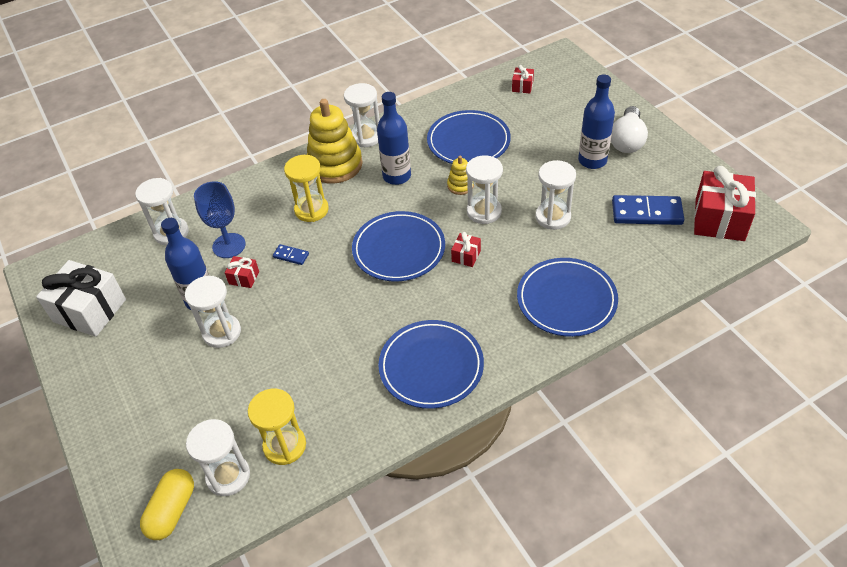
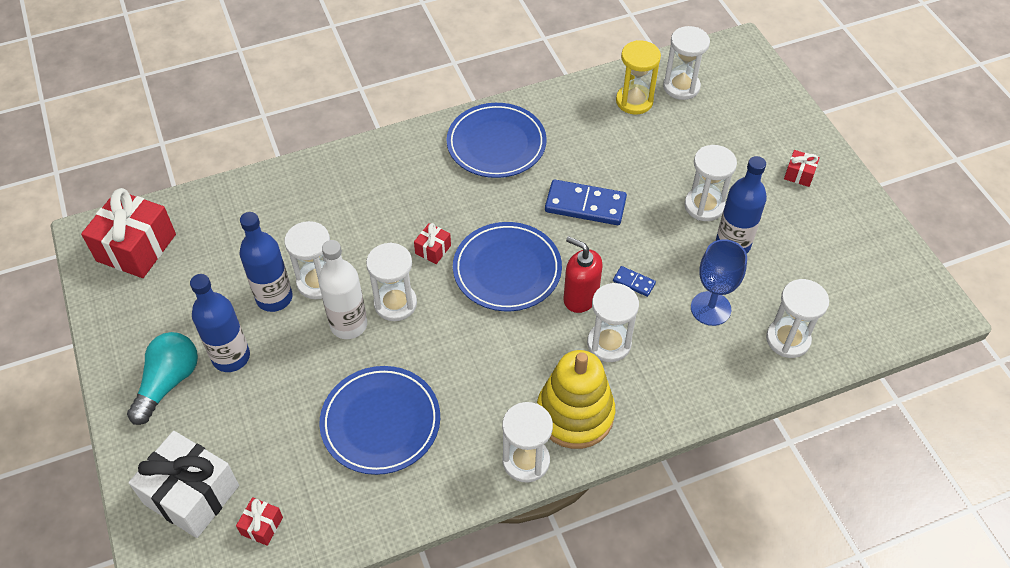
camera: 175 degrees left, 5 degrees up
white gift [36,260,126,337] -> white gift moved to [129,431,239,538]
yellow capsule [140,469,194,540] -> none
red gift [225,256,259,288] -> red gift moved to [784,150,820,187]
yellow hourglass [284,155,329,222] -> white hourglass [587,283,639,362]
blue bottle [377,92,411,185] -> blue bottle moved to [240,212,293,312]
yellow stacking toy [447,156,474,195] -> none
blue plate [517,258,618,337] -> none
white light bulb [611,106,648,153] -> turquoise light bulb [127,332,198,425]
blue domino [612,195,684,225] -> blue domino moved to [545,179,627,225]
none -> white bottle [318,240,367,339]
none -> red soap dispenser [563,236,603,313]

